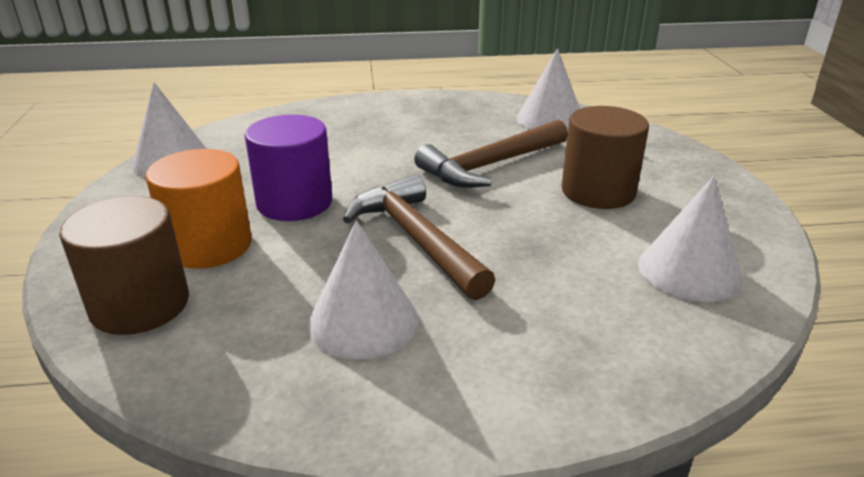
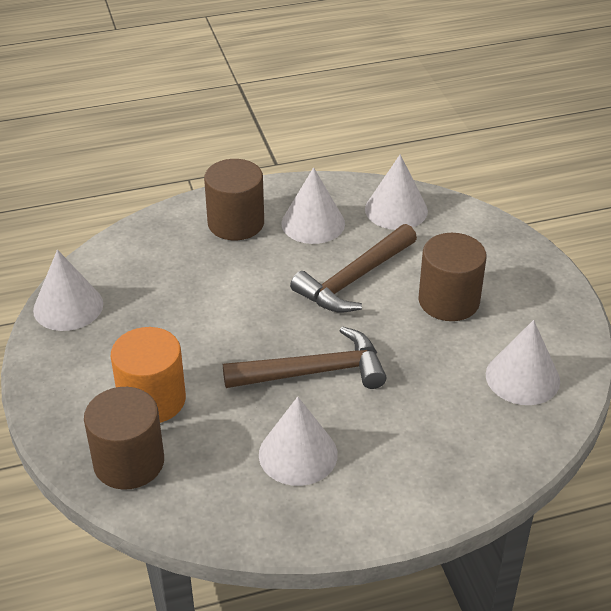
camera: 10 degrees left, 10 degrees up
purple cylinder [245,115,332,221] -> none
brown hammer [343,174,495,300] -> brown hammer turned 120 degrees clockwise [223,326,387,389]
none -> brown cylinder [204,159,264,240]
none -> white cone [281,168,345,244]

